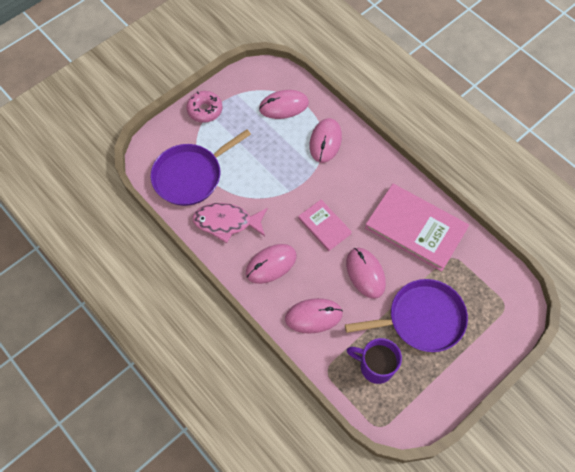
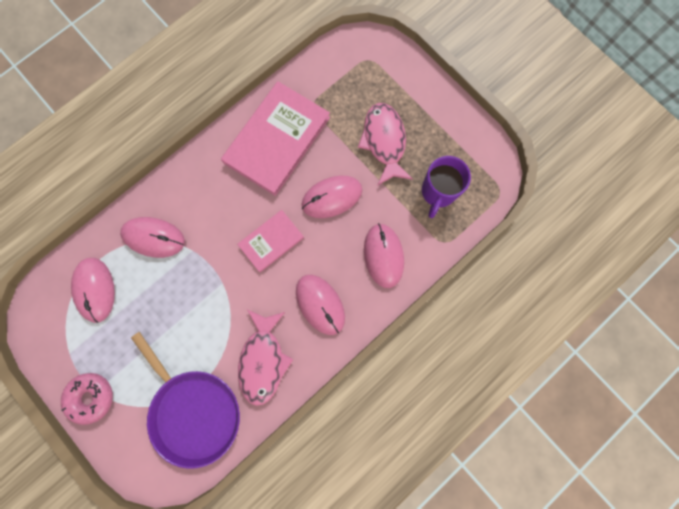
camera: 90 degrees left, 15 degrees up
purple pan [345,279,468,352] -> pink fish [358,103,413,186]

